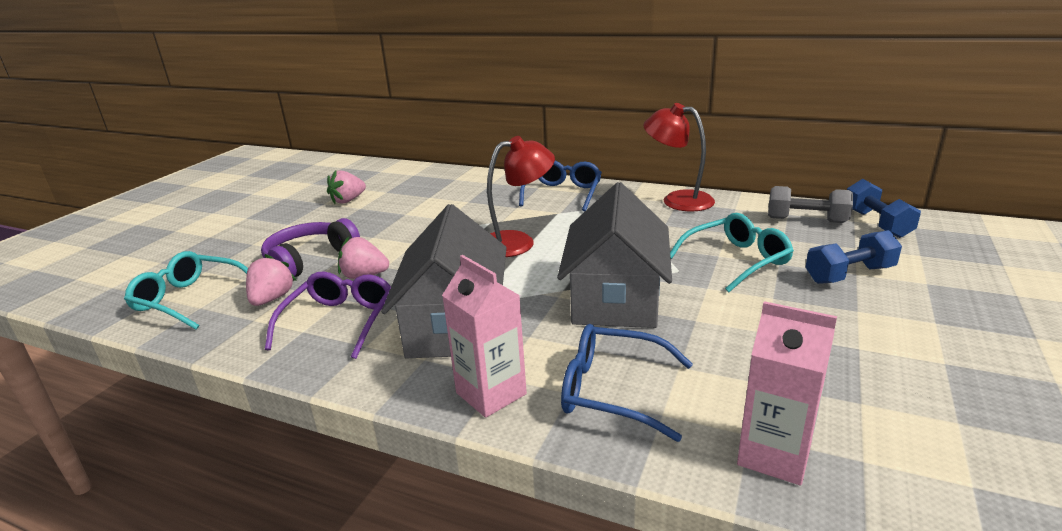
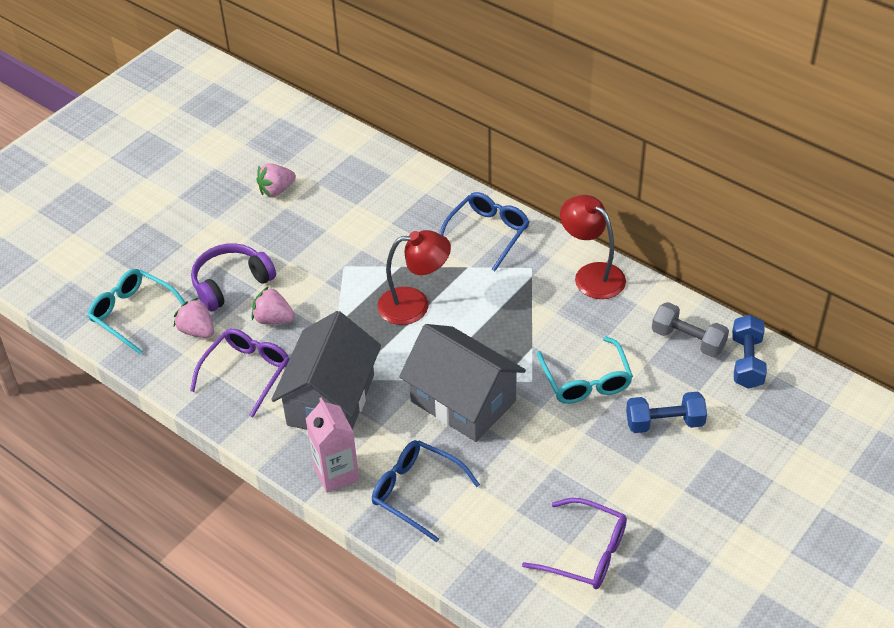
camera: 15 degrees right, 20 degrees up
pink strawberry [246,254,297,306] -> pink strawberry turned 75 degrees counterclockwise [174,298,214,338]
grey house [557,182,672,328] -> grey house turned 75 degrees counterclockwise [399,324,526,442]
turquoise glasses [670,213,794,292] -> turquoise glasses turned 90 degrees clockwise [537,337,633,404]
pink carton [737,301,837,485] -> none
none -> purple glasses [522,498,627,589]

